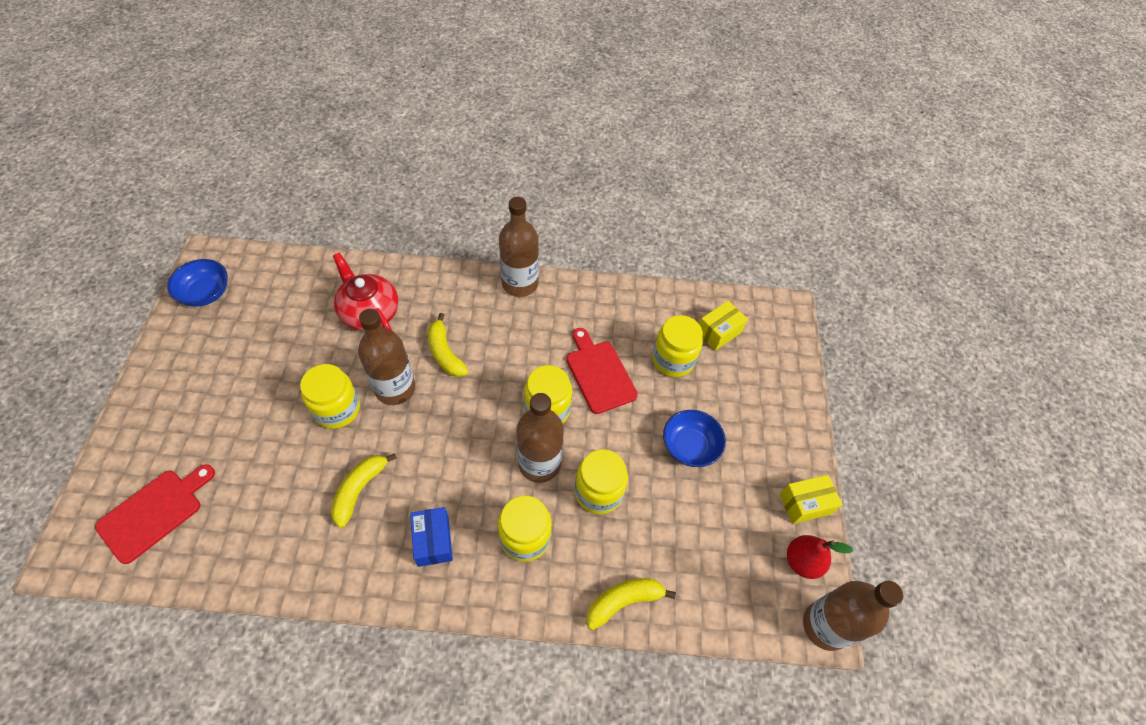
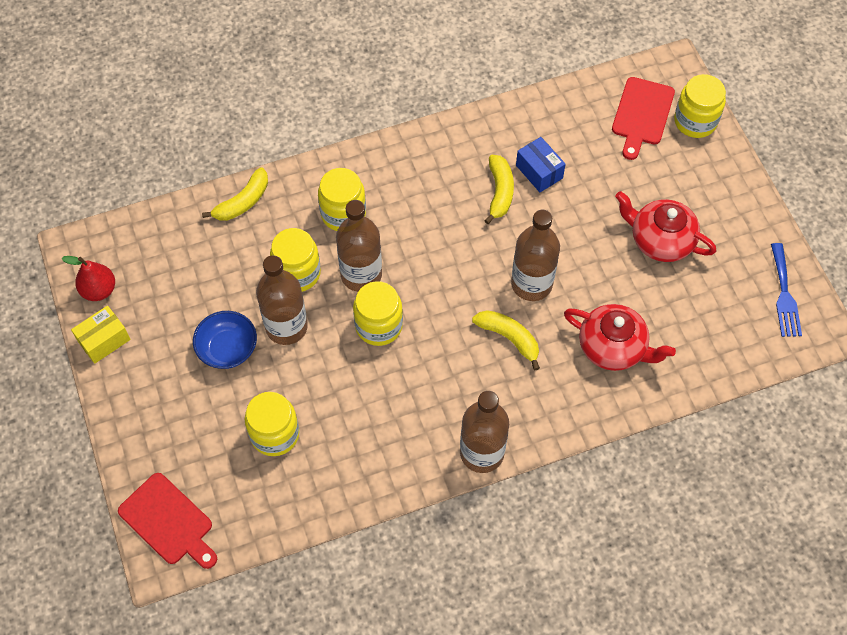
camera: 160 degrees right, 5 degrees up
blue bowl [167,259,228,307] -> blue fork [771,243,802,337]
yellow jar [300,364,360,429] -> yellow jar moved to [674,74,726,138]
blue box [410,507,453,567] -> blue box moved to [516,137,566,192]
red cutting board [566,328,638,414] -> red cutting board moved to [118,473,217,569]
yellow box [699,300,748,351] -> none
brown bottle [803,581,904,651] -> brown bottle moved to [256,255,308,345]
none -> red teapot [615,191,717,262]

